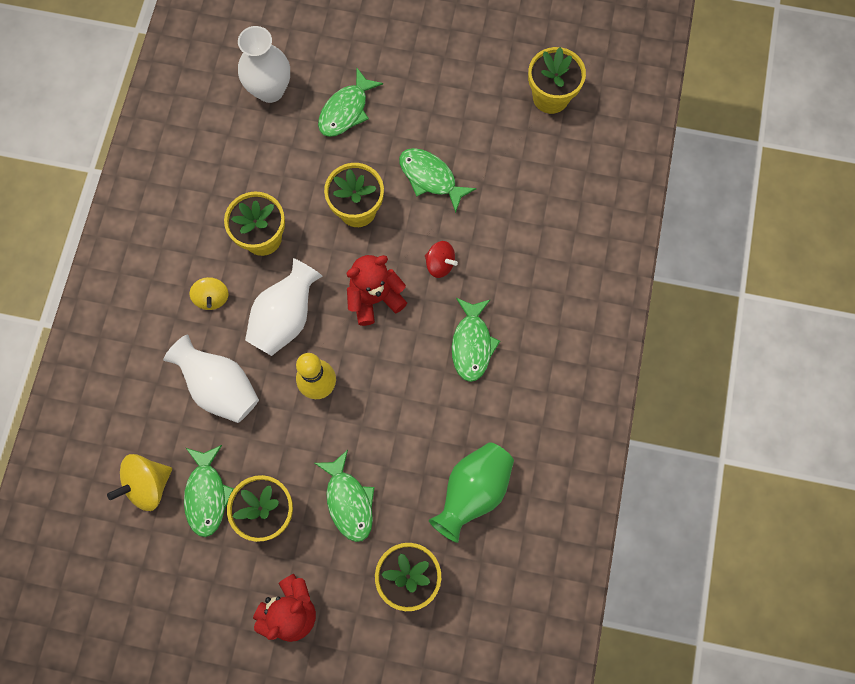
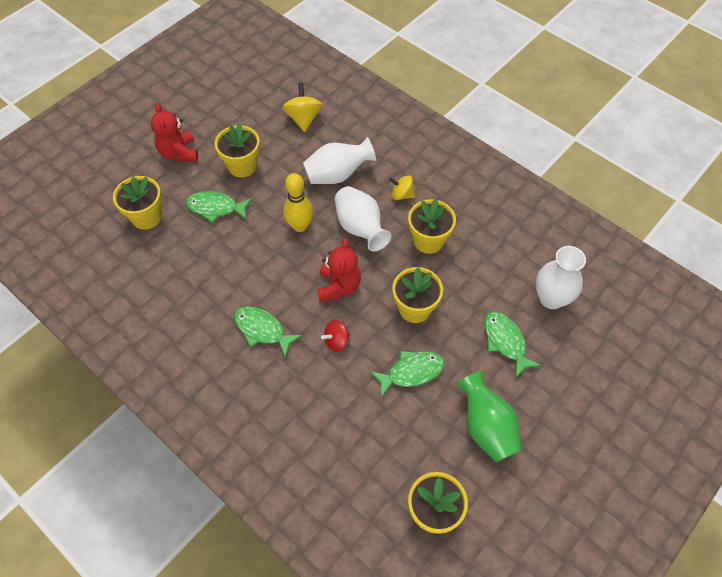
camera: 120 degrees right, 15 degrees down
green fish [184,445,234,537] -> none
green vase [429,442,514,543] -> green vase moved to [456,371,522,462]

